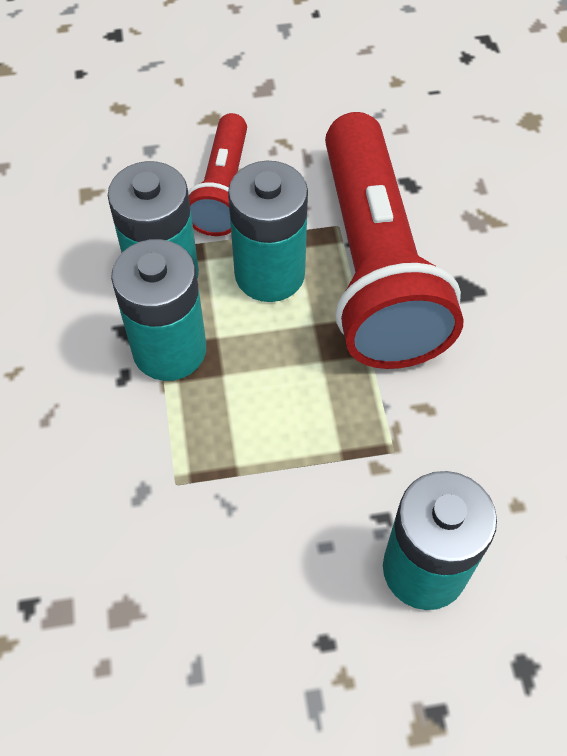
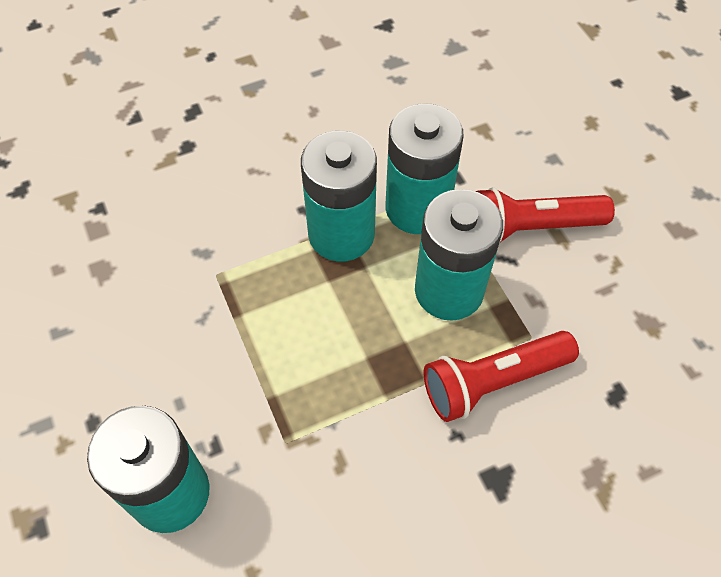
camera: 75 degrees right, 0 degrees up
red flashlight [325,112,464,369] -> red flashlight [424,331,579,422], size x0.52

